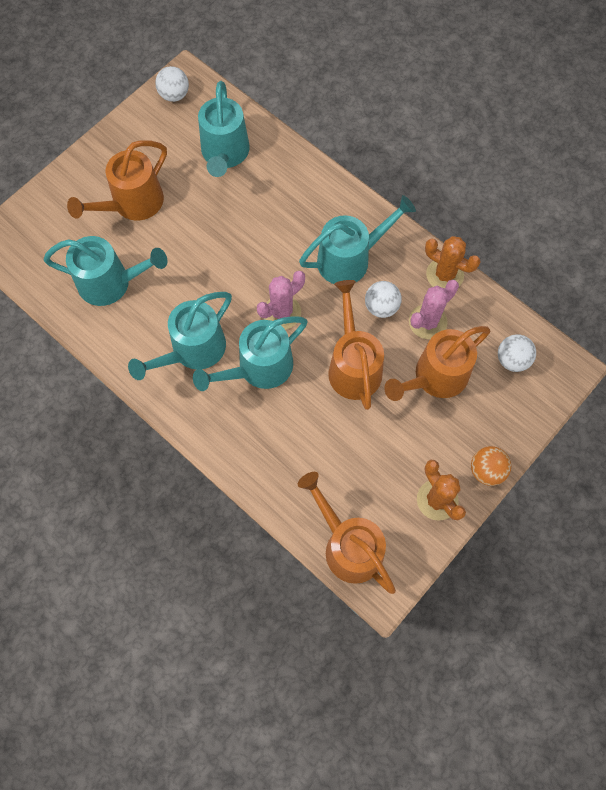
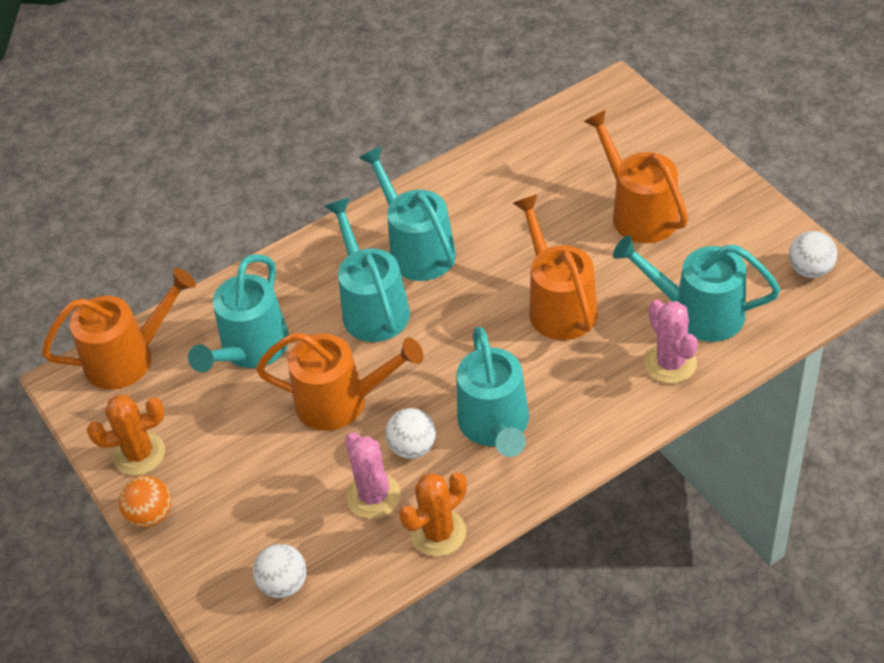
camera: 110 degrees right, 20 degrees down
turquoise watering can [44,236,167,306] -> turquoise watering can moved to [188,254,289,372]
pink cactus [257,271,305,330] -> pink cactus moved to [644,299,698,384]
orange watering can [384,326,490,401] -> orange watering can moved to [513,194,598,340]

